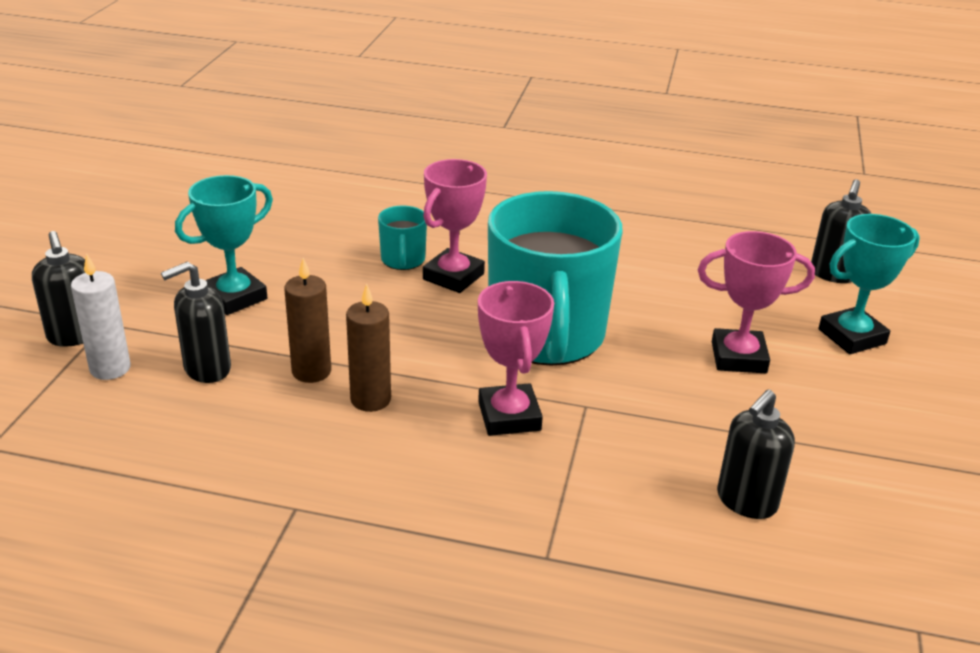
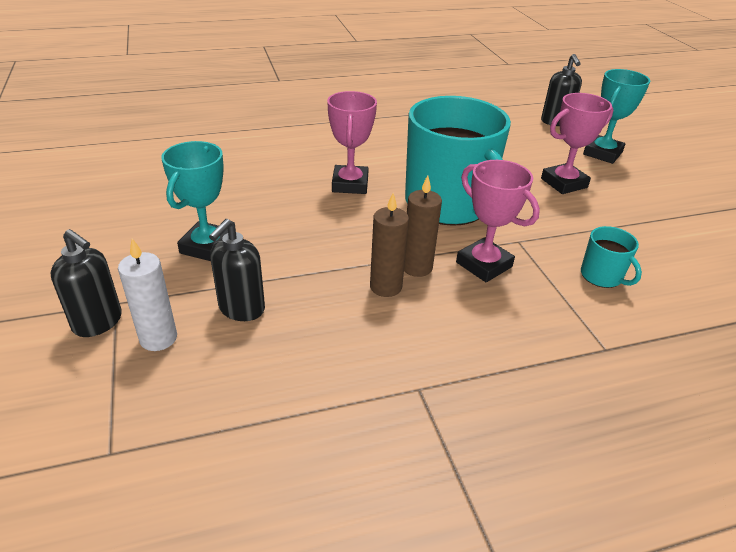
camera: 30 degrees left, 5 degrees up
brown candle [284,258,331,383] -> brown candle moved to [404,175,442,277]
turquoise mug [378,205,427,270] -> turquoise mug moved to [581,226,642,288]
black soap dispenser [717,390,795,519] -> none

